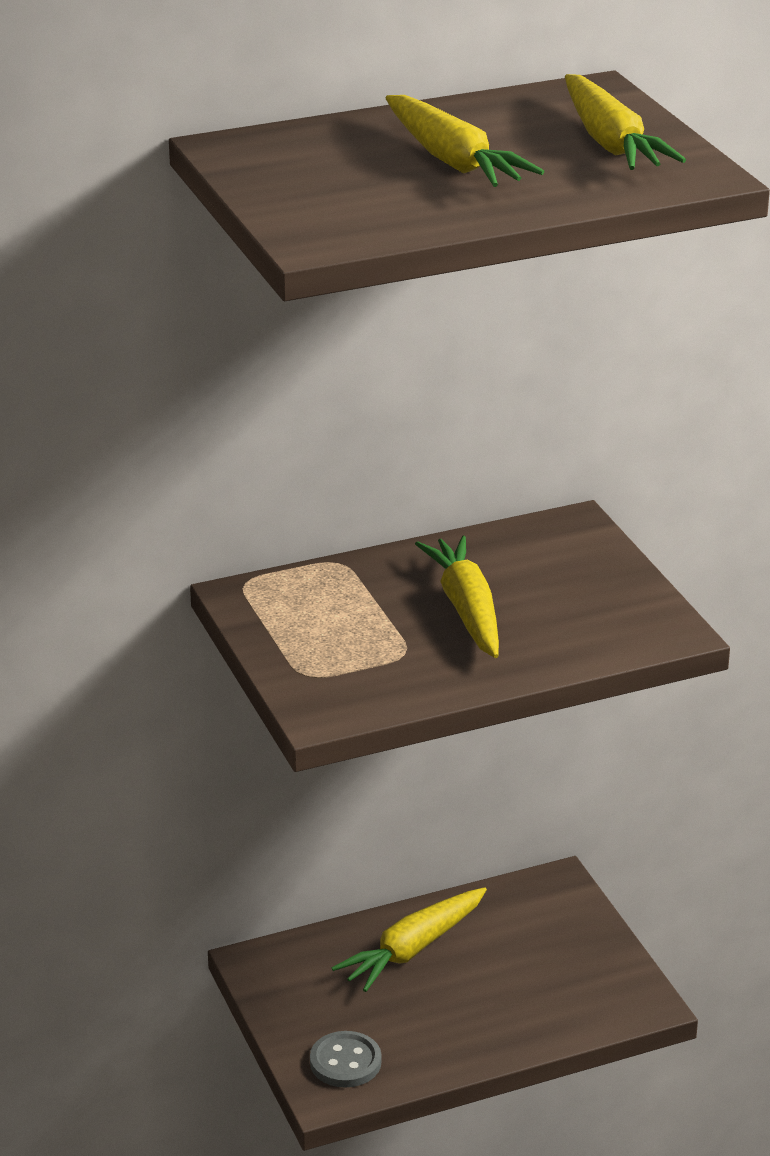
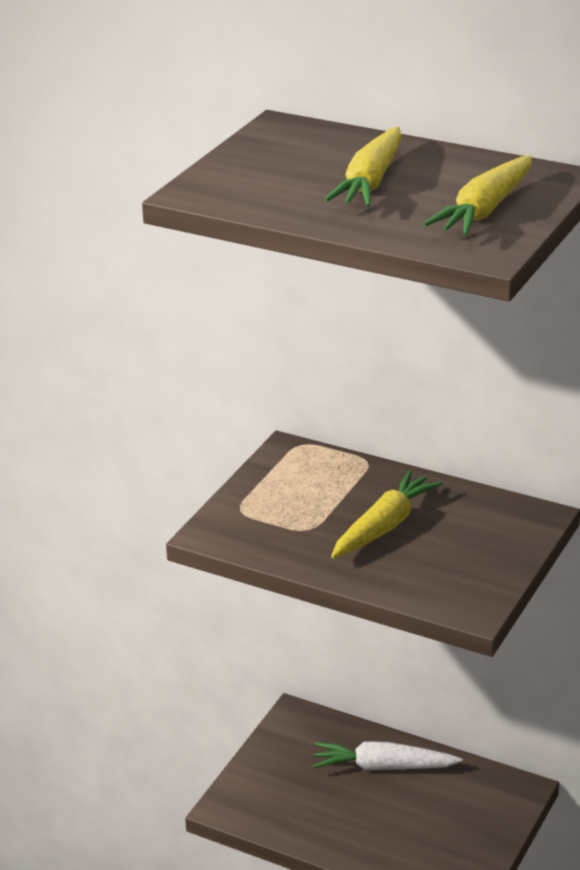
camera: 50 degrees right, 0 degrees up
grey button [310,1031,382,1088] -> none
yellow carrot [332,887,487,992] -> white carrot [313,741,463,770]

